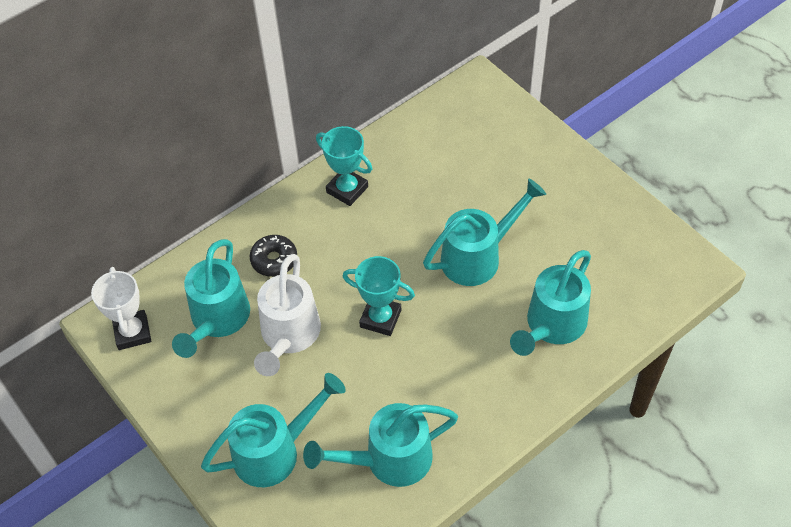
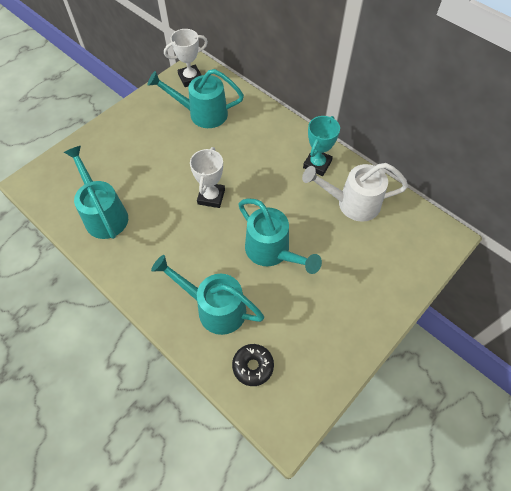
camera: 80 degrees right, 5 degrees up
turquoise watering can [201,373,346,487] -> none
black donut [250,235,297,277] -> black donut moved to [232,344,274,386]
white watering can [254,254,321,376] -> white watering can moved to [302,163,408,222]
turquoise trophy [343,256,415,336] -> white trophy [190,147,225,208]

